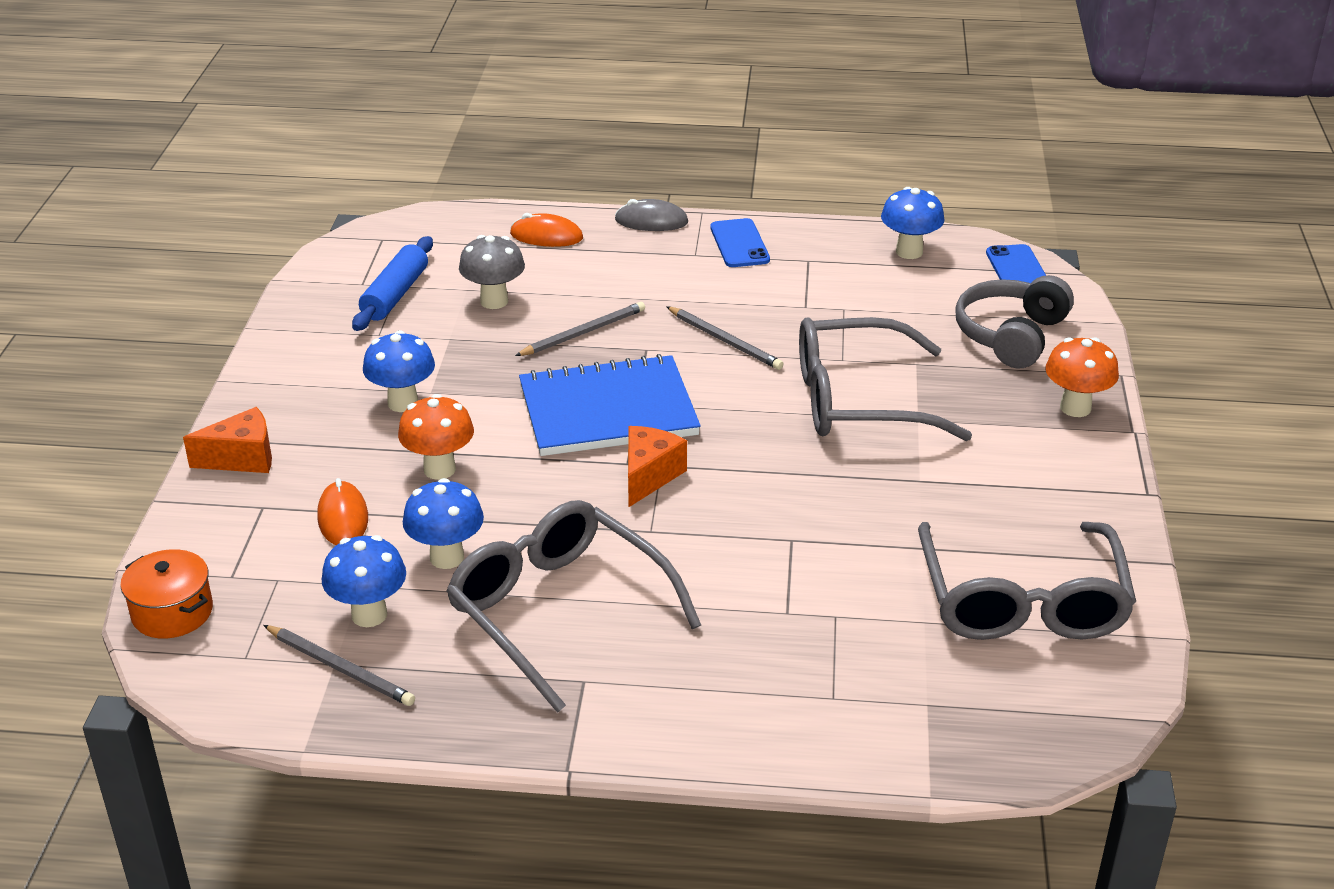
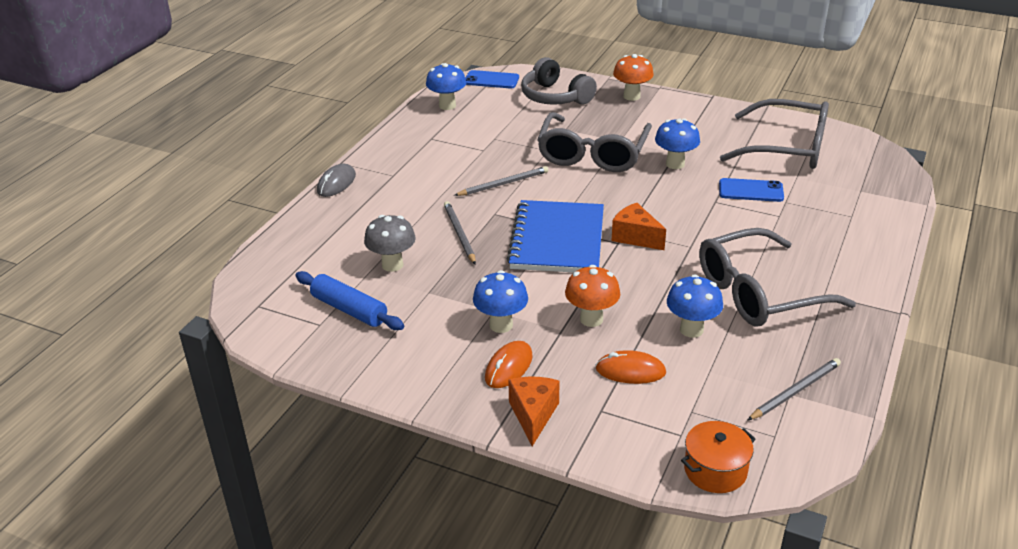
camera: 70 degrees left, 0 degrees up
blue mushroom [322,535,406,627] -> blue mushroom moved to [655,118,700,169]
orange mouse [510,213,583,247] -> orange mouse moved to [485,341,533,388]
blue phone [710,218,770,267] -> blue phone moved to [719,178,784,202]

